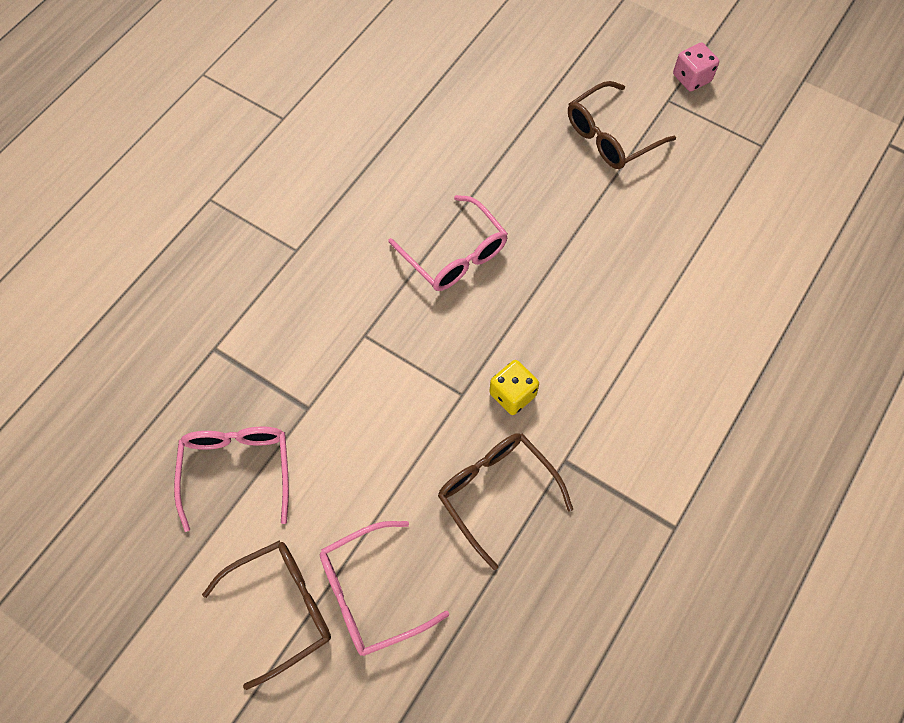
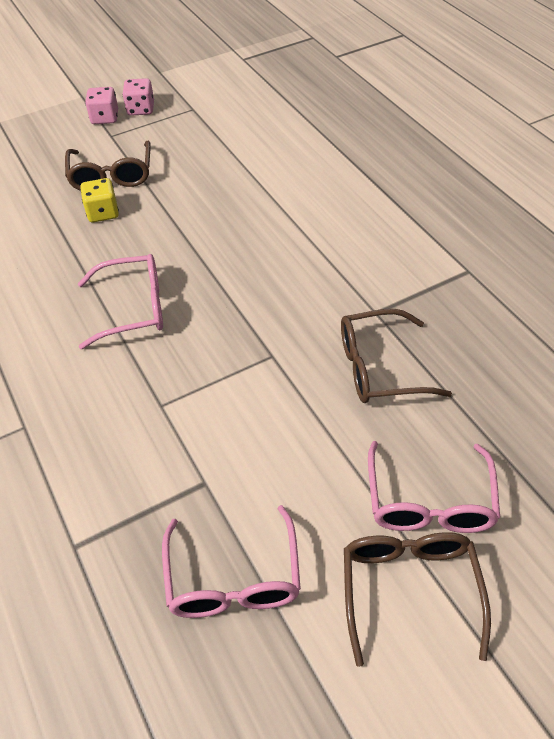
camera: 60 degrees left, 15 degrees down
pink glasses [174,427,289,532] -> pink glasses turned 120 degrees counterclockwise [162,505,301,618]
yellow dice [489,360,539,415] -> yellow dice moved to [80,178,119,222]
none -> pink dice [122,78,154,116]

